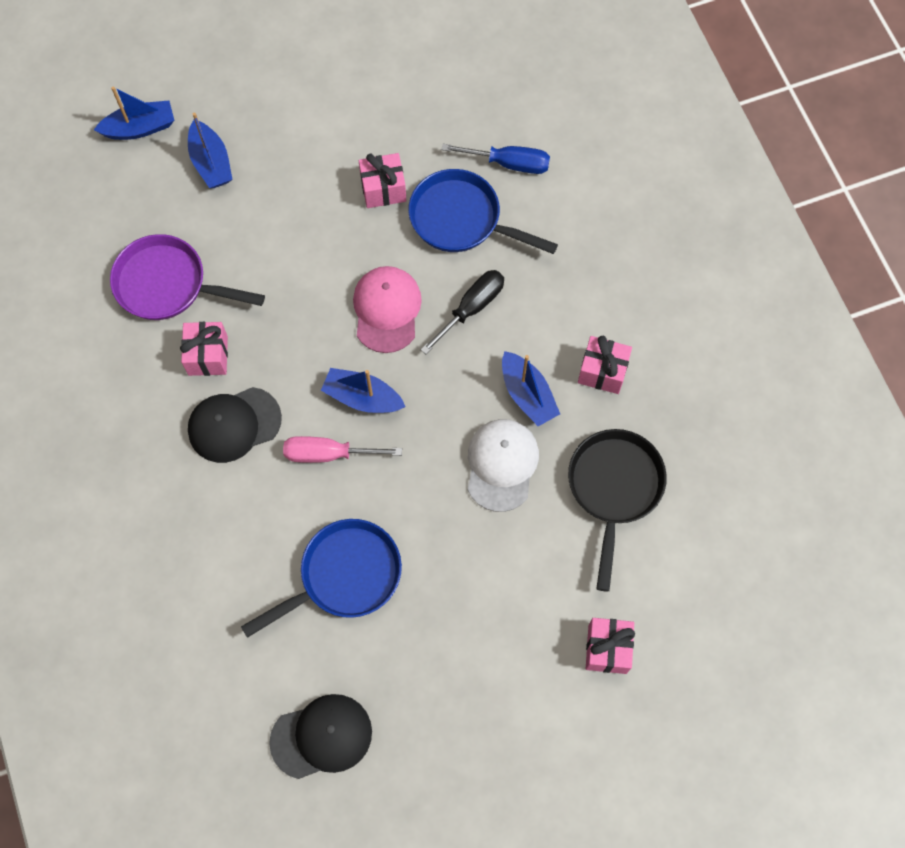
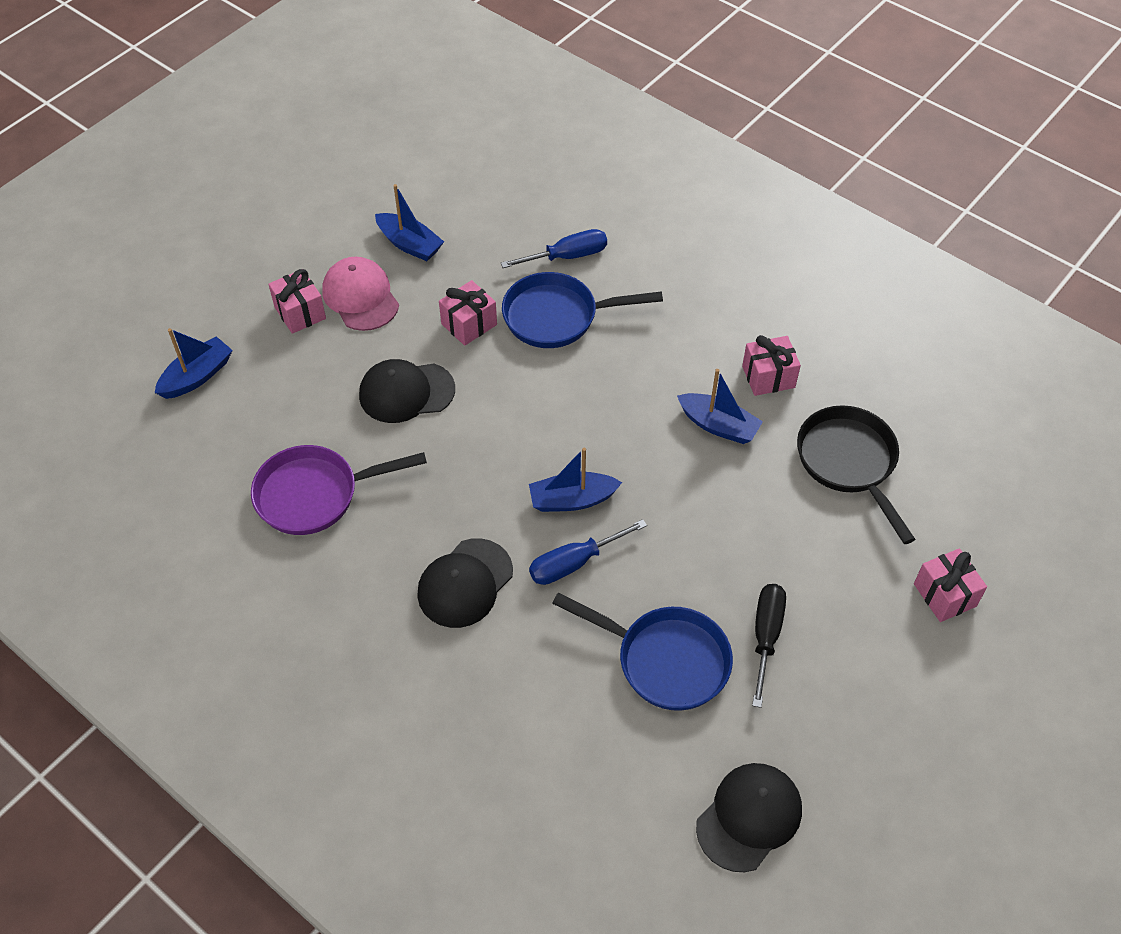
camera: 30 degrees left, 15 degrees down
pink gift [180,322,228,376] -> pink gift moved to [268,269,326,334]
blue boat [188,113,233,188] -> blue boat moved to [375,184,444,261]
blue pan [241,519,402,638] -> blue pan turned 90 degrees clockwise [552,592,733,711]
pink screwdriver [283,436,402,463] -> blue screwdriver [529,519,647,585]
pink cap [353,266,422,353] -> pink cap moved to [322,257,399,331]
black screwdriver [421,270,504,354] -> black screwdriver moved to [752,584,786,708]
white cap [468,419,539,512] -> none
none -> black cap [359,359,455,423]

